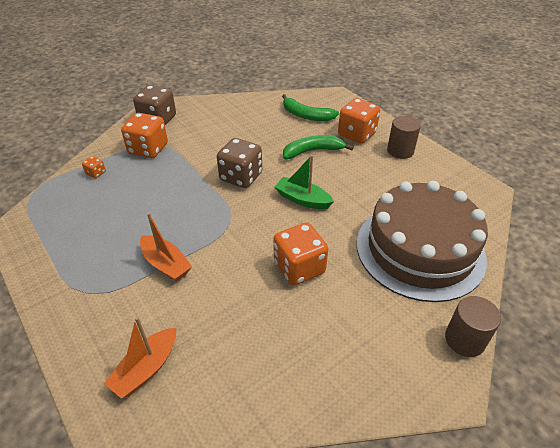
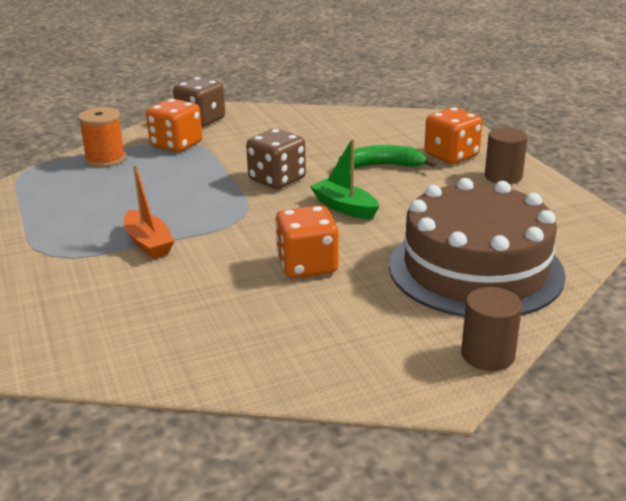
camera: 15 degrees right, 15 degrees down
orange dice [82,156,106,179] -> orange spool [78,107,126,168]
orange boat [104,317,176,399] -> none
green banana [282,94,339,121] -> none

